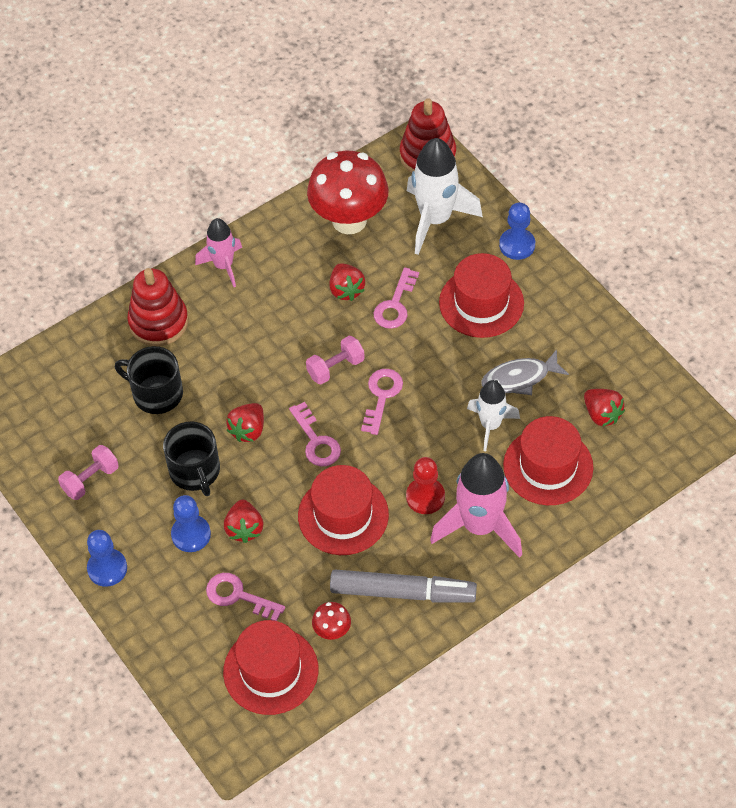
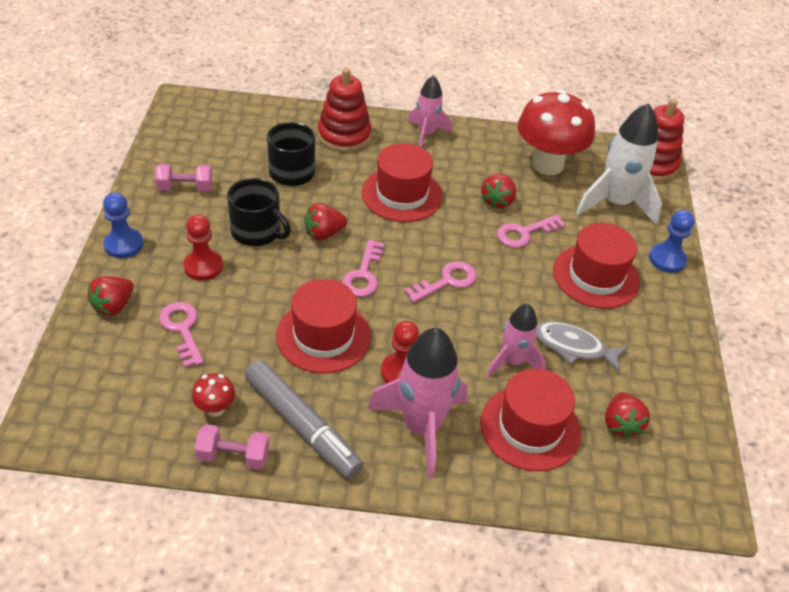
camera: 35 degrees right, 10 degrees down
black mug [163,422,220,496] -> black mug turned 75 degrees counterclockwise [227,178,291,246]
blue pawn [171,495,211,552] -> red pawn [183,214,223,281]
red hat [223,620,318,715] -> red hat moved to [362,143,443,222]
red strawberry [224,500,263,543] -> red strawberry moved to [88,276,134,316]
pink dumbbell [306,336,365,384] -> pink dumbbell moved to [194,424,270,470]
white rocket [467,380,520,451] -> pink rocket [487,304,546,377]

